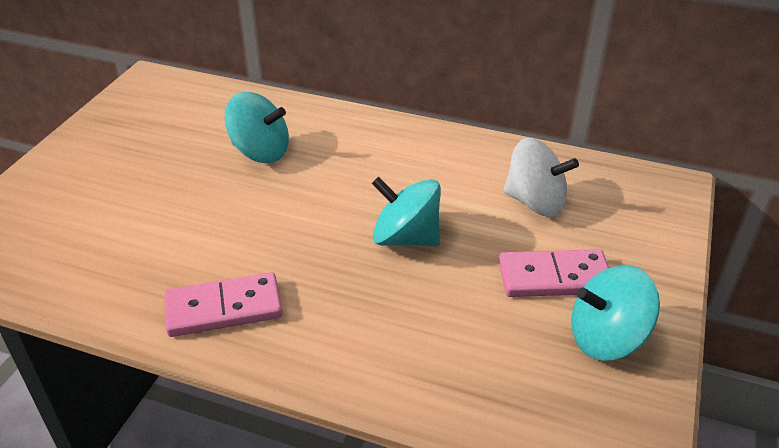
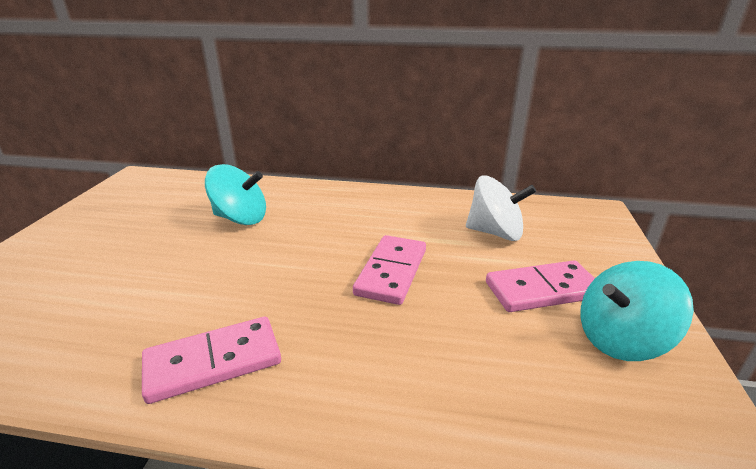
camera: 10 degrees left, 10 degrees down
turquoise spinning top [372,177,441,246] -> pink domino [353,235,426,305]

